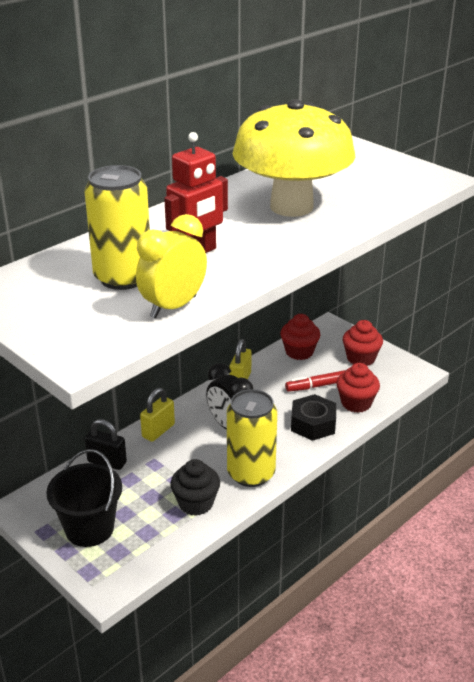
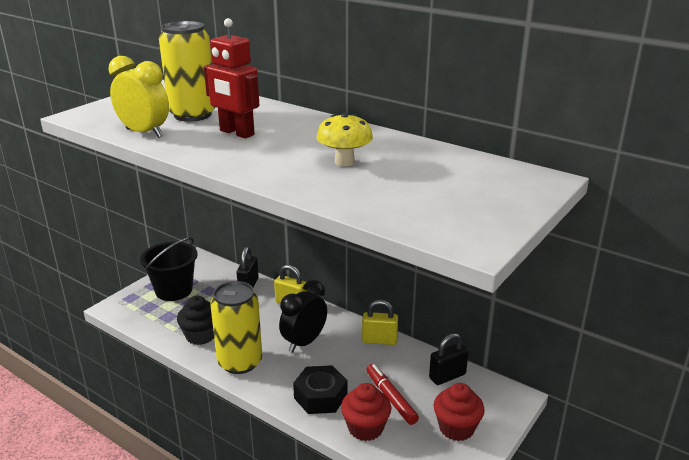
camera: 80 degrees right, 5 degrees down
yellow mushroom [233,99,355,217] -> yellow mushroom [316,113,373,166], size x0.44
red cupcake [280,314,320,360] -> black padlock [429,333,468,385]

